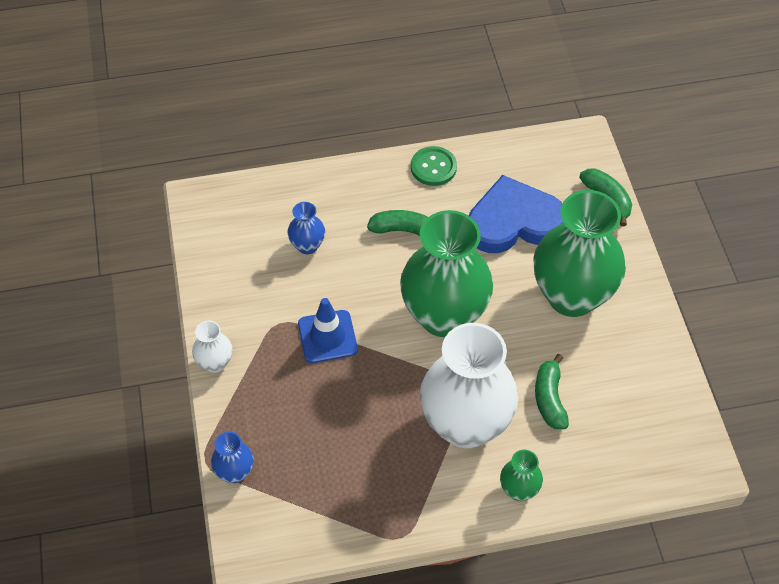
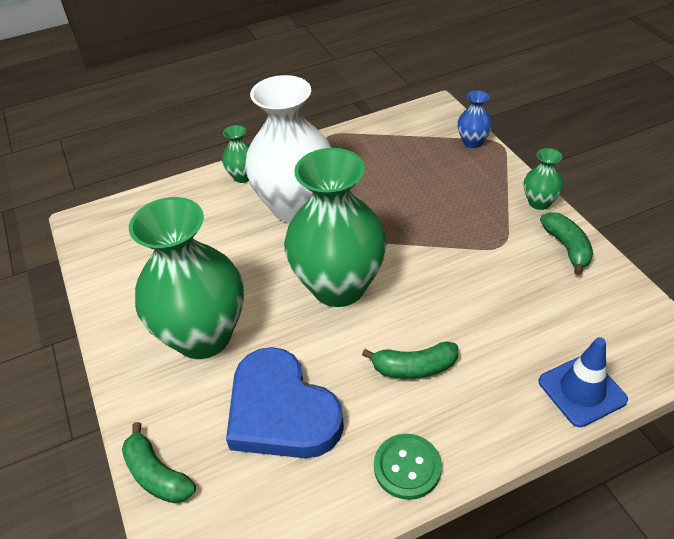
camera: 170 degrees right, 10 degrees down
white vase [192,321,232,373] -> green vase [524,148,563,210]
blue vase [287,202,325,254] -> none
blue traffic cone [298,298,358,363] -> blue traffic cone moved to [539,337,628,427]
blue heart [468,175,563,253] -> blue heart turned 75 degrees clockwise [226,347,344,458]
green banana [535,354,569,429] -> green banana moved to [540,212,593,275]

